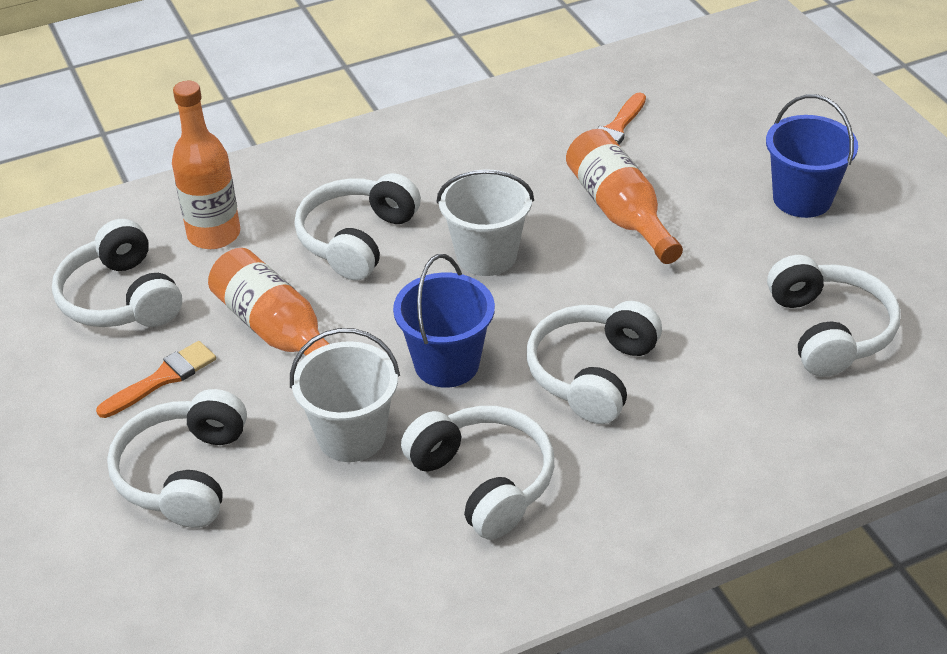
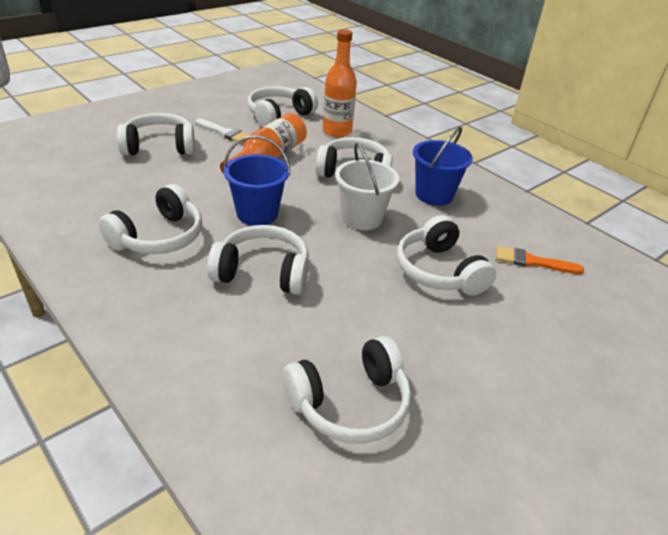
camera: 70 degrees right, 5 degrees down
orange brush [96,341,216,418] -> white brush [196,118,250,144]
white bucket [290,328,400,462] -> none
orange bottle [566,129,683,264] -> white headphones [397,215,496,296]
blue bucket [766,94,858,218] -> blue bucket moved to [413,127,473,206]

